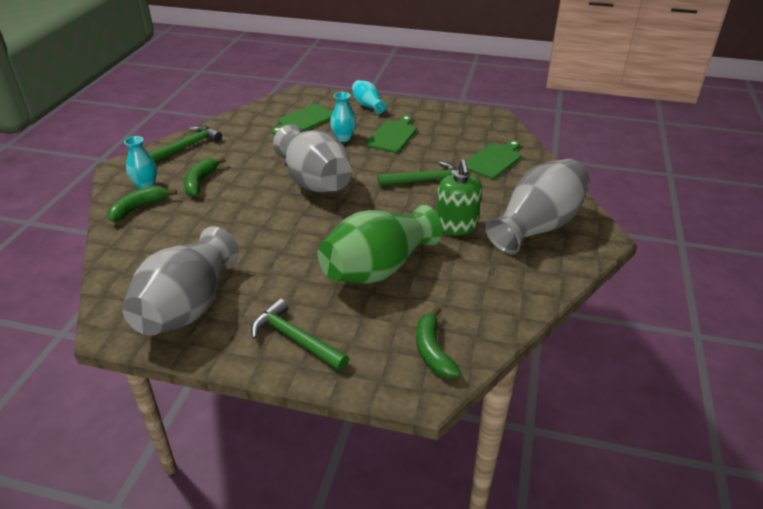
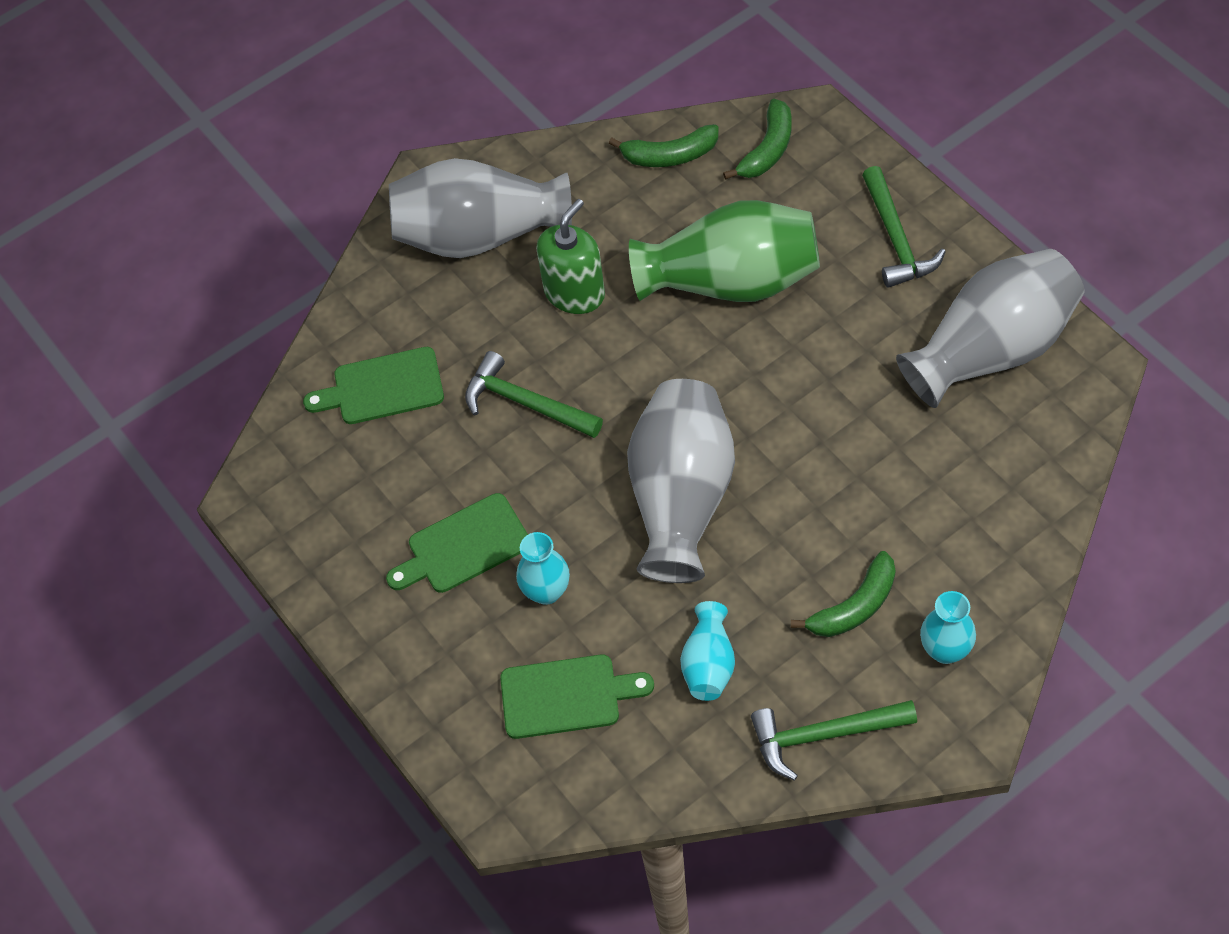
camera: 135 degrees left, 20 degrees up
green banana [107,186,177,222] -> green banana moved to [609,124,719,167]
turquoise vase [352,80,387,114] -> turquoise vase moved to [680,601,735,701]

